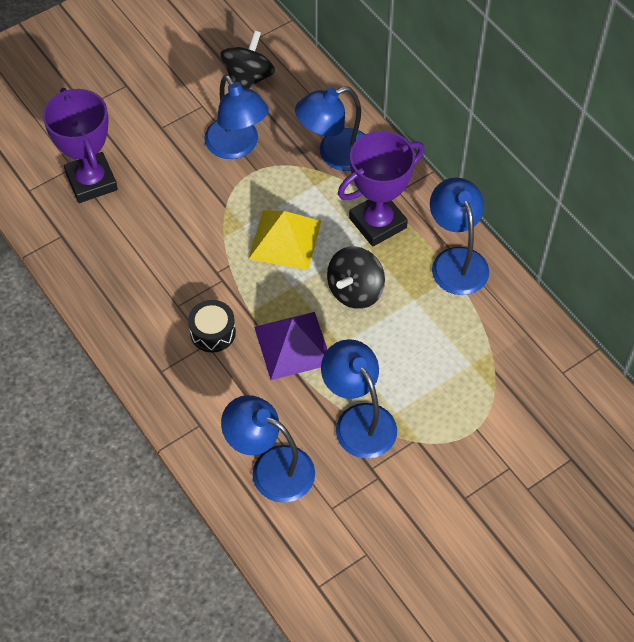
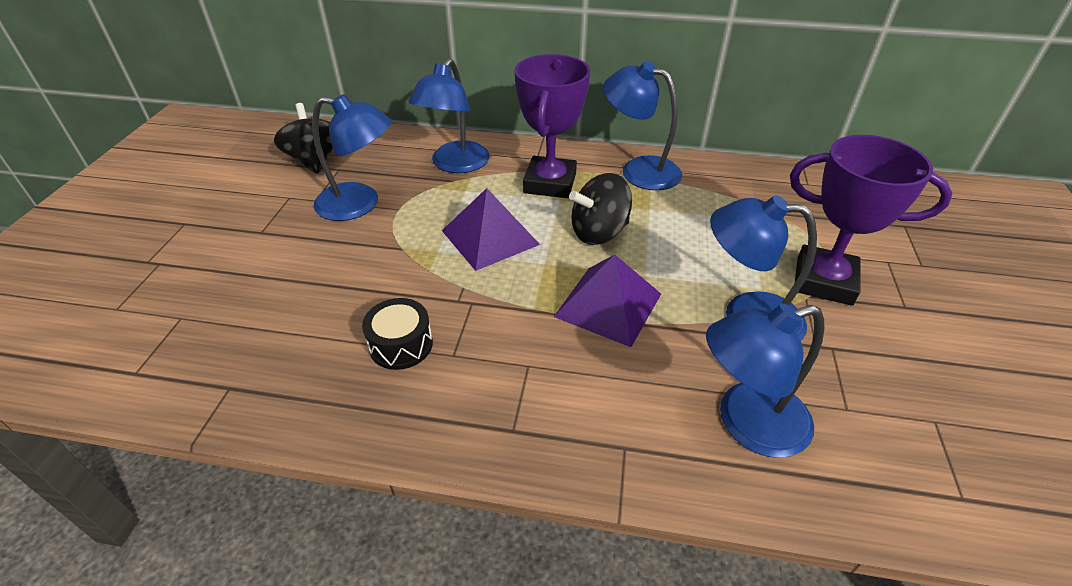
camera: 45 degrees left, 15 degrees down
purple trophy [43,88,118,203] -> purple trophy moved to [790,135,952,306]
black drum [188,300,236,353] -> black drum moved to [362,298,433,370]
yellow pyramid [249,210,321,270] -> purple pyramid [442,188,540,271]
black spinning top [327,246,385,309] -> black spinning top turned 75 degrees clockwise [569,173,632,245]

